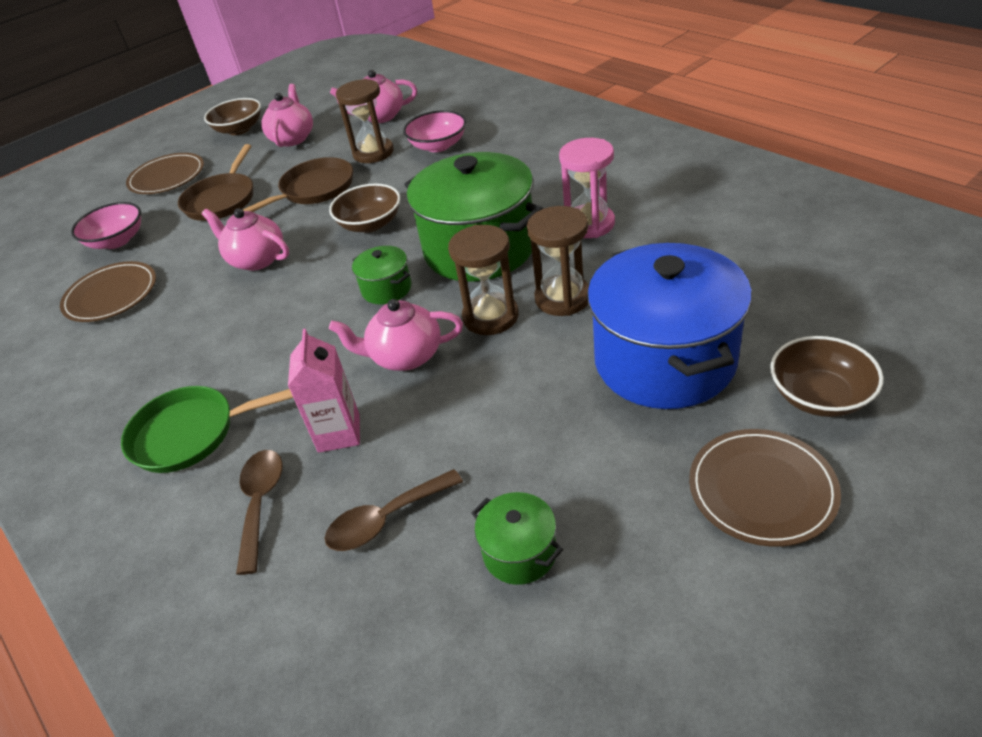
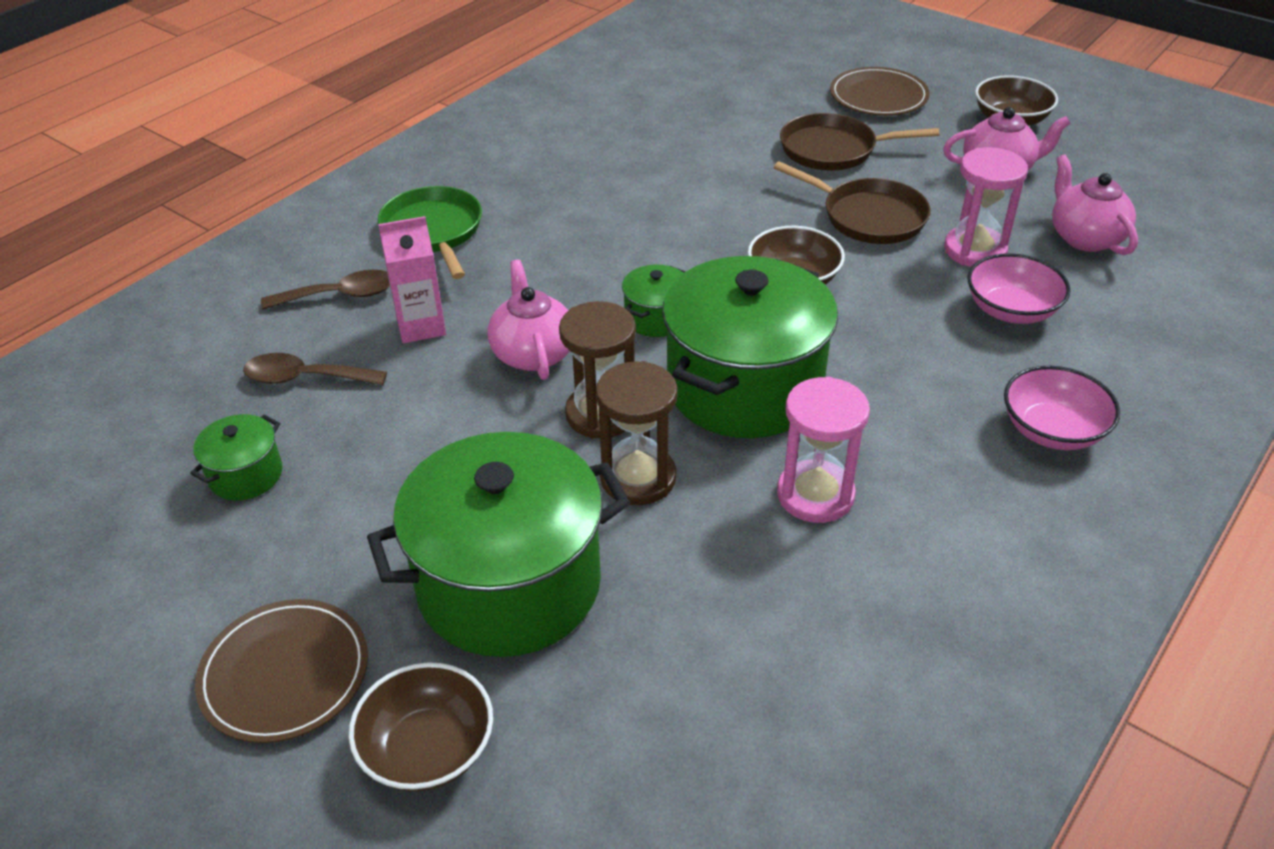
camera: 75 degrees right, 0 degrees up
brown plate [60,261,156,322] -> none
pink bowl [71,202,141,249] -> pink bowl moved to [1004,366,1120,450]
pink teapot [202,208,289,271] -> none
brown spoon [325,469,463,551] -> brown spoon turned 45 degrees counterclockwise [243,353,387,385]
brown hourglass [336,79,394,163] -> pink hourglass [944,147,1028,267]
blue pot [587,243,752,409] -> green pot [367,432,630,657]

